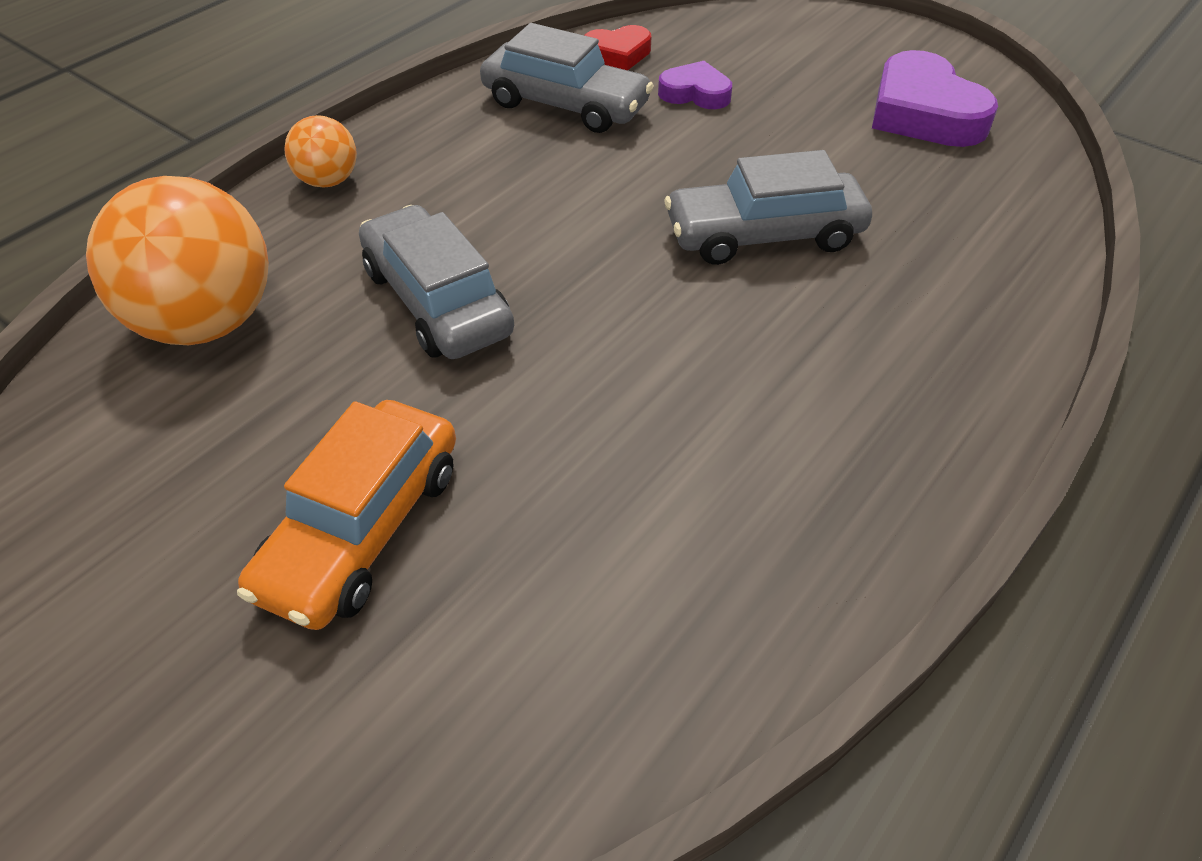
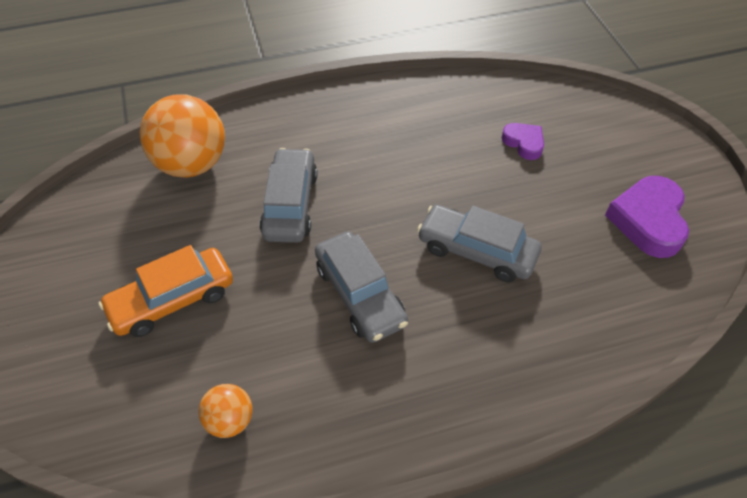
camera: 35 degrees right, 5 degrees up
orange ball [284,115,357,188] -> orange ball moved to [199,384,252,438]
grey car [480,23,654,133] -> grey car moved to [315,232,408,343]
red heart [584,25,651,70] -> none

